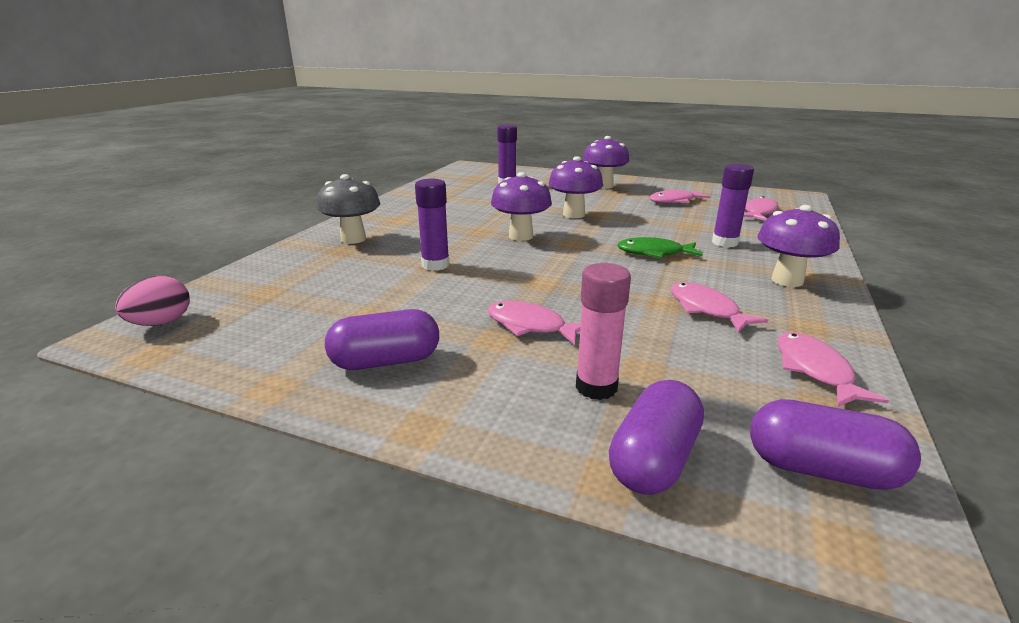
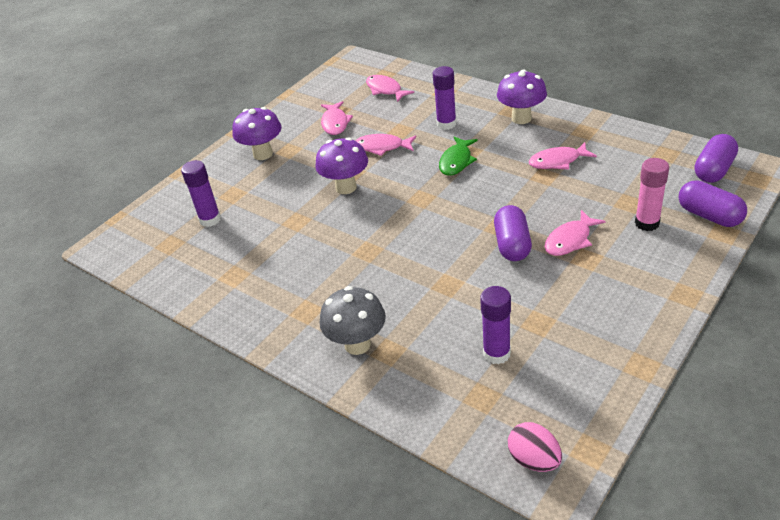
camera: 70 degrees left, 15 degrees up
purple capsule [325,309,439,370] -> purple capsule moved to [494,205,532,261]
purple glue stick [415,179,449,271] -> purple glue stick moved to [480,286,511,364]
purple mushroom [491,172,552,241] -> none
pink fish [778,332,889,407] -> pink fish moved to [355,134,416,156]

